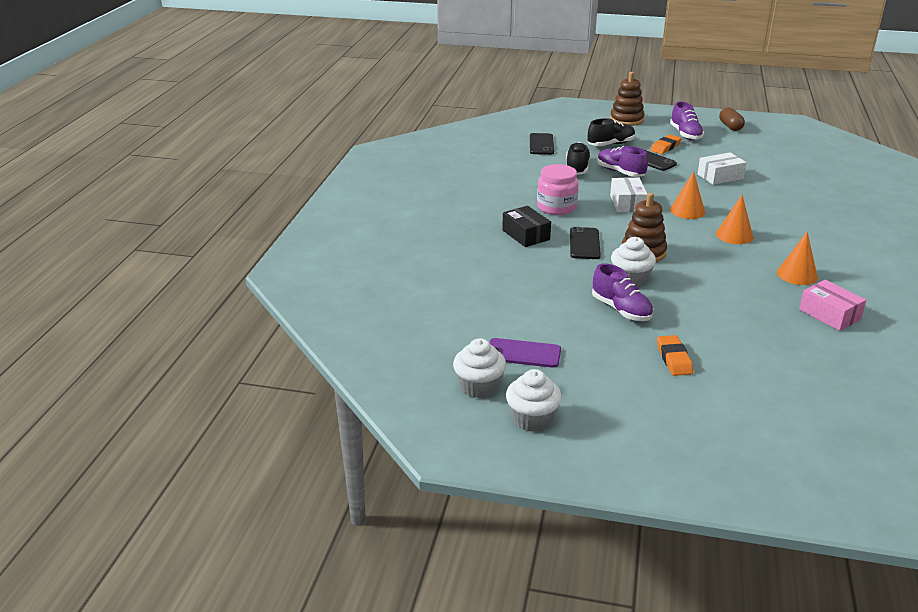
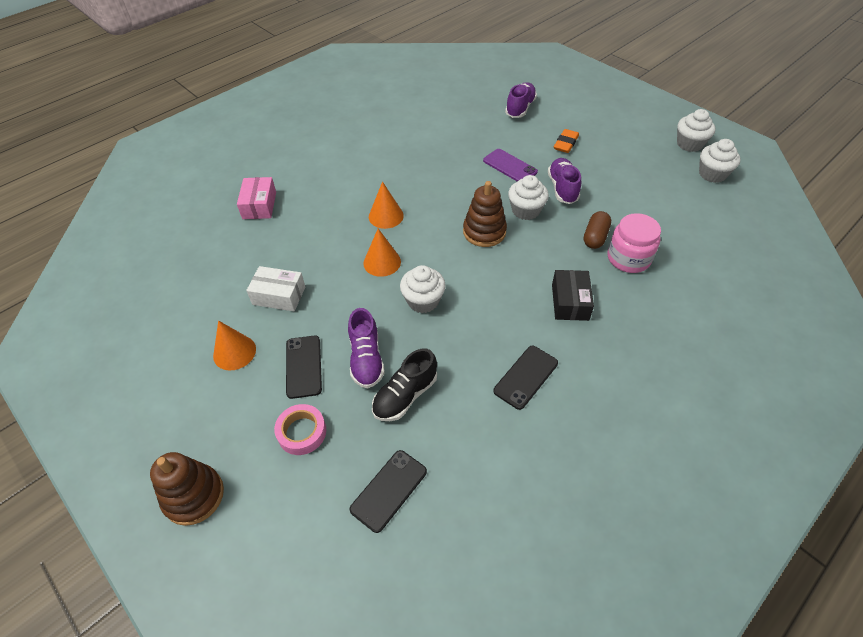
camera: 145 degrees left, 20 degrees up
purple phone [489,338,561,368] -> purple phone moved to [483,149,538,182]
pink jar [537,164,579,215] -> pink jar moved to [607,213,661,273]
black phone [570,227,601,259] -> black phone moved to [493,346,558,410]
black shoe [588,118,636,146] -> pink tape [274,404,326,455]
white box [610,178,647,212] -> white cupcake [400,265,446,313]
orange eraser [650,135,682,154] -> none
purple shoe [670,101,704,140] -> purple shoe moved to [505,82,537,118]
brown capsule [719,107,745,131] -> brown capsule moved to [584,211,611,249]
orange cone [777,232,818,285] -> orange cone moved to [213,321,256,370]
pink box [799,280,866,331] -> pink box moved to [237,177,276,219]

